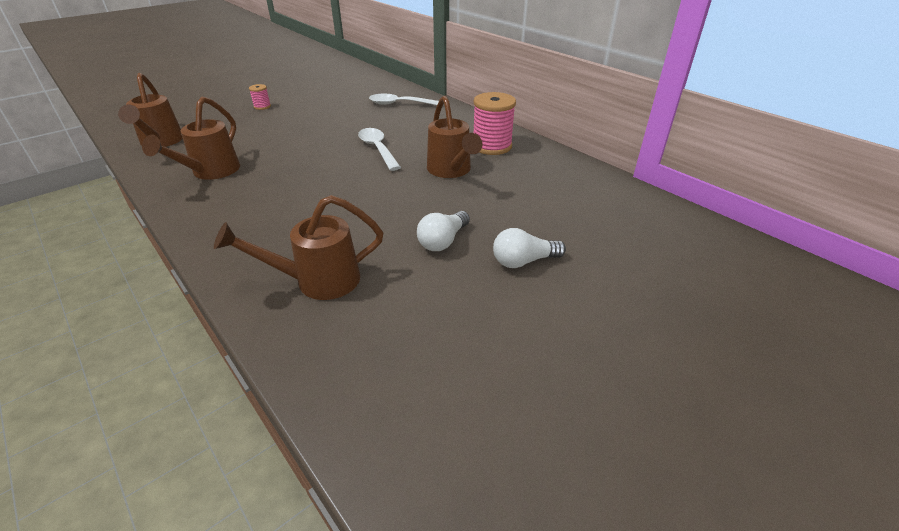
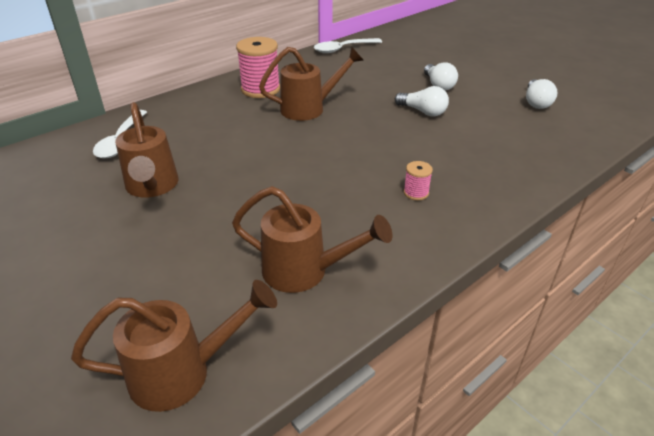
camera: 90 degrees left, 0 degrees up
brown watering can [214,195,383,300] -> brown watering can moved to [115,102,179,198]
pink spool [249,84,271,110] -> pink spool moved to [404,161,433,200]
white spoon [358,128,401,171] -> white spoon moved to [314,38,382,53]
none -> white light bulb [526,79,558,109]

